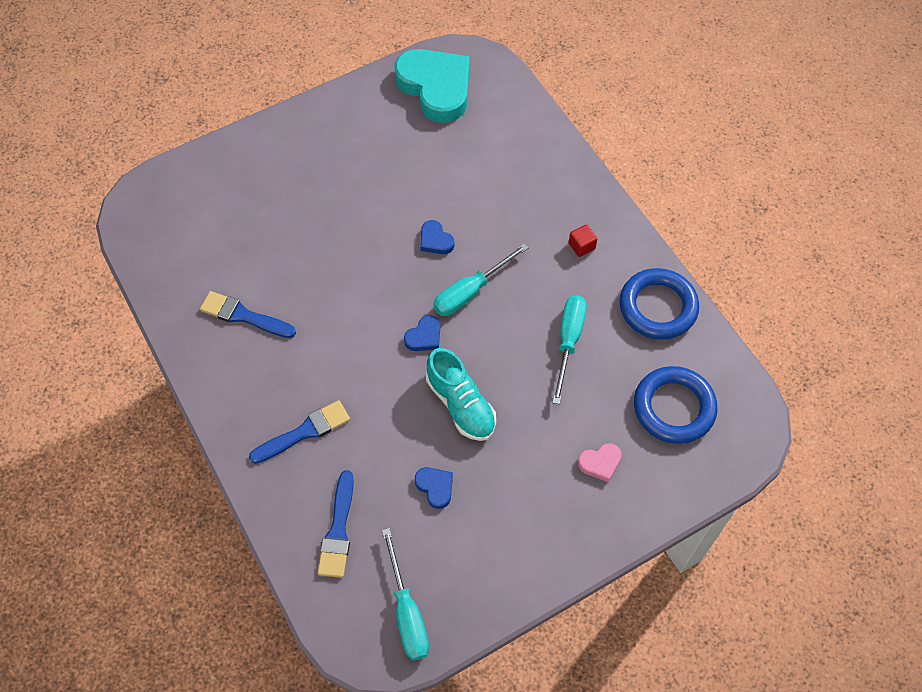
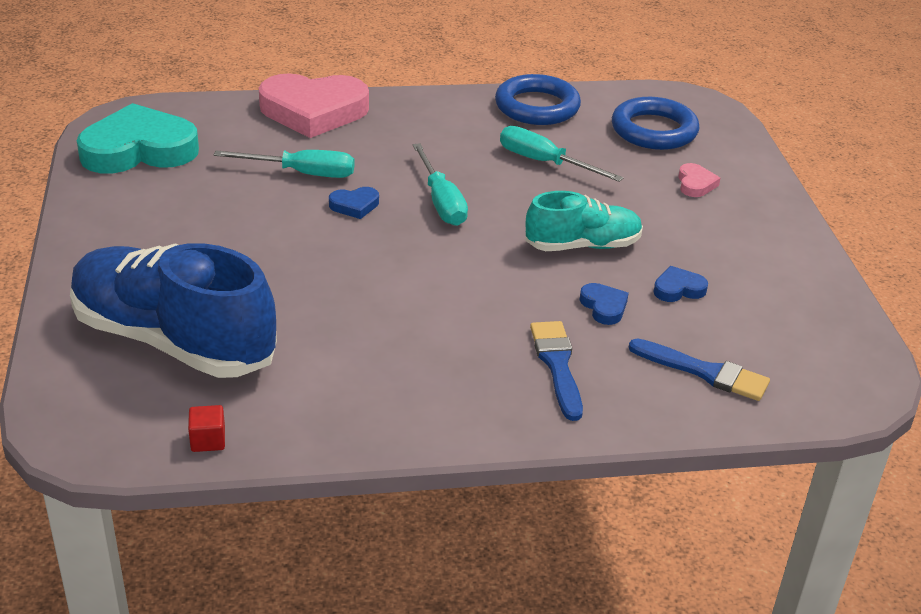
camera: 70 degrees left, 25 degrees down
blue brush [200,291,296,338] -> none
turquoise screwdriver [382,528,429,660] -> turquoise screwdriver moved to [214,150,355,178]
blue heart [404,315,440,351] -> blue heart moved to [579,283,629,325]
red cube [569,224,597,257] -> red cube moved to [188,405,225,452]
none -> blue shoe [70,243,277,378]
none -> pink heart [259,73,369,138]

